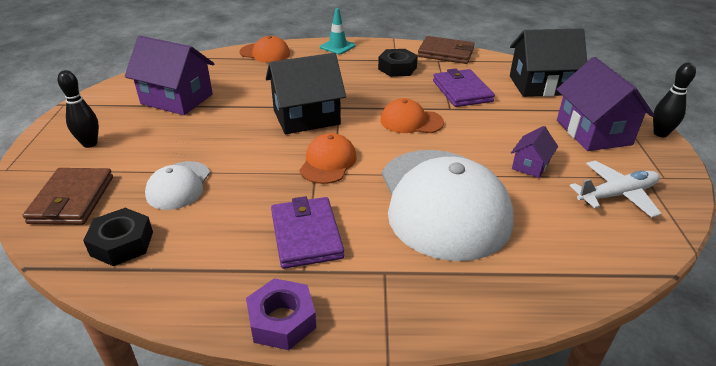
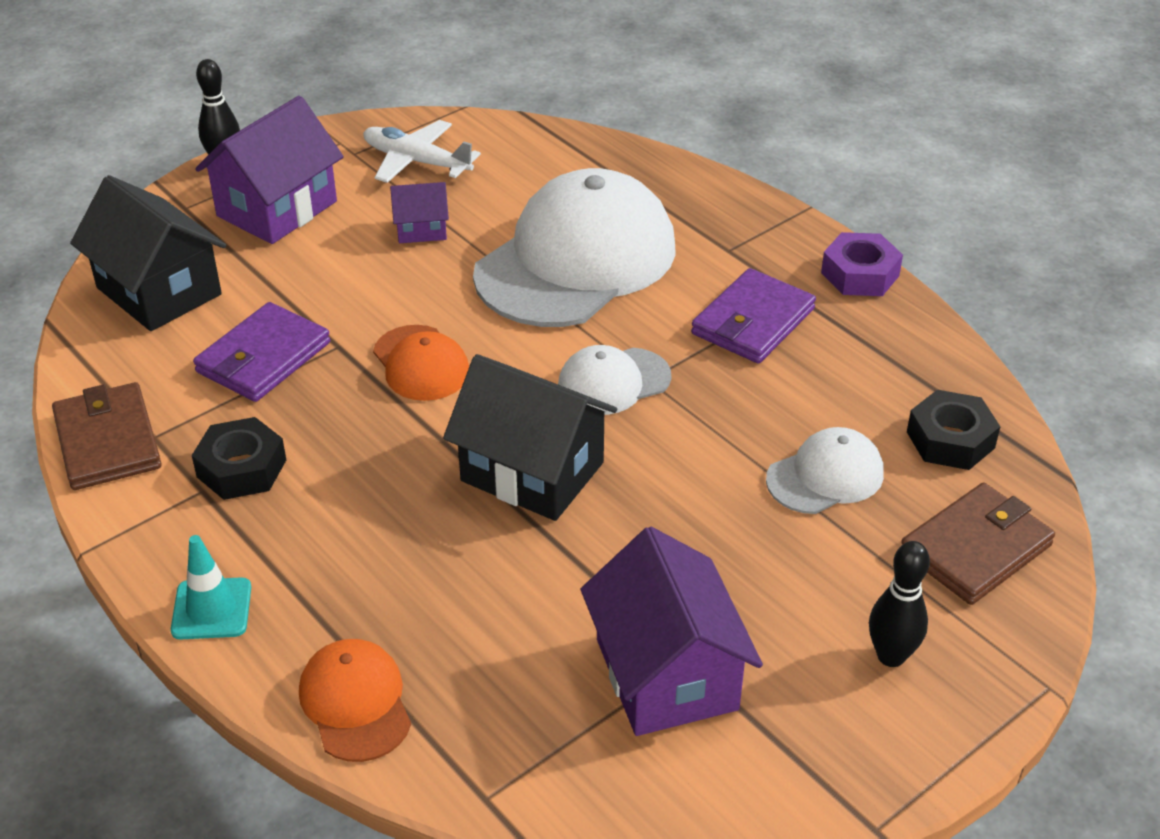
camera: 130 degrees left, 5 degrees up
orange cap [300,133,357,184] -> white cap [558,345,671,415]

